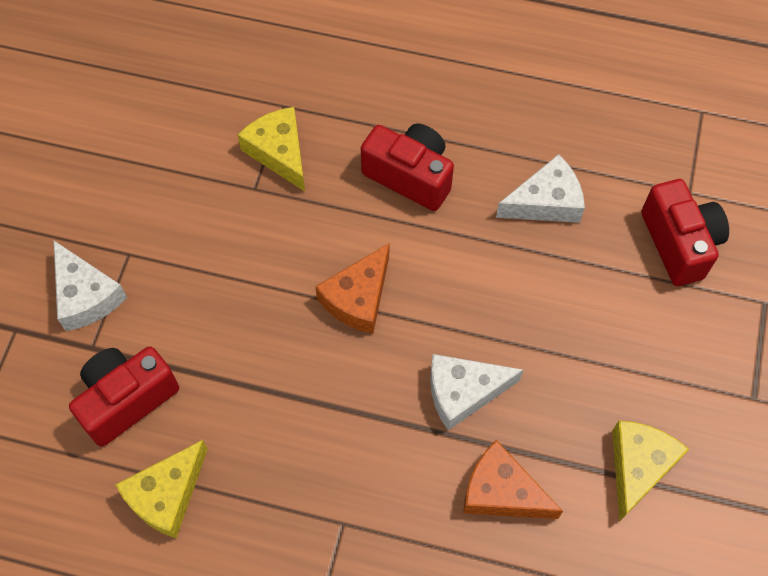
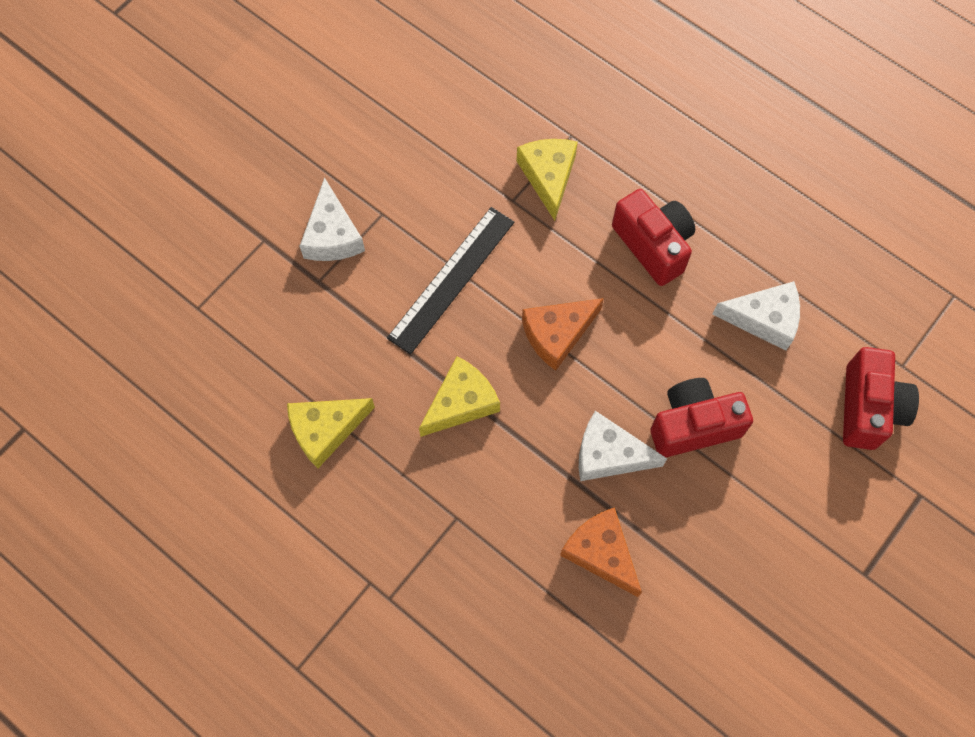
camera: 25 degrees right, 5 degrees up
red camera [69,346,179,447] -> red camera moved to [650,378,753,457]
yellow cheese [612,421,689,522] -> yellow cheese moved to [419,356,500,437]
none -> black ruler [387,207,514,354]

